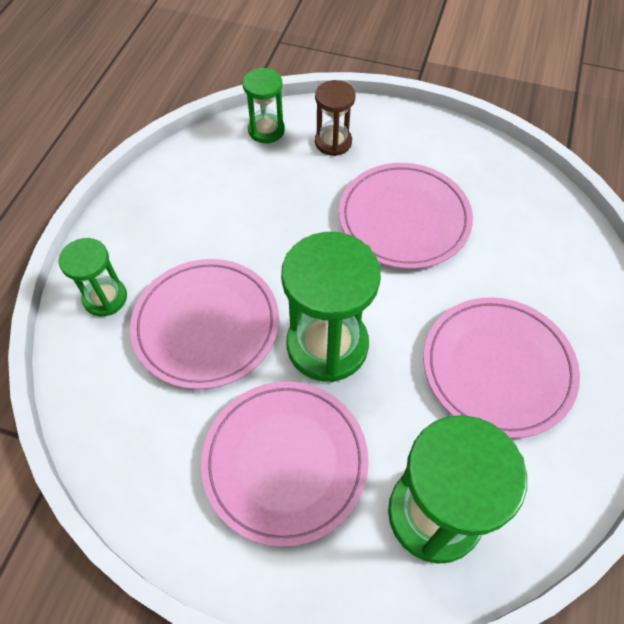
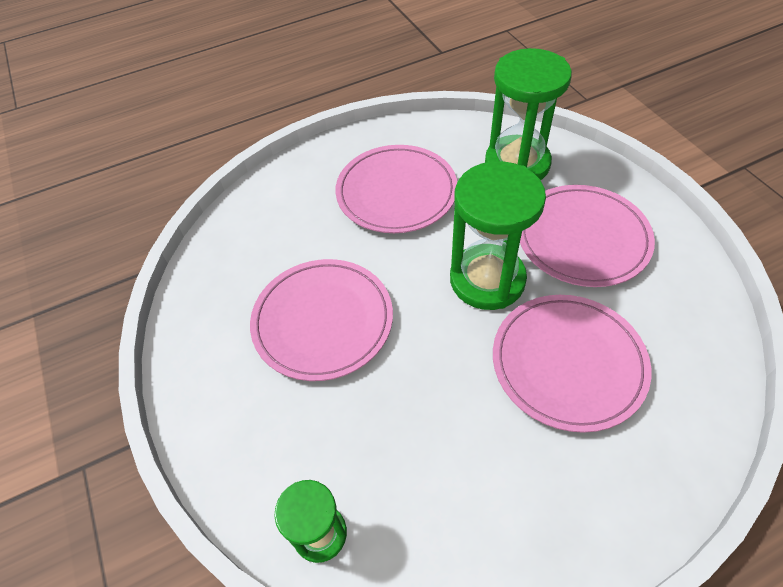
camera: 130 degrees left, 5 degrees down
green hourglass [59,238,127,316] -> none
brown hourglass [315,80,356,156] -> none

